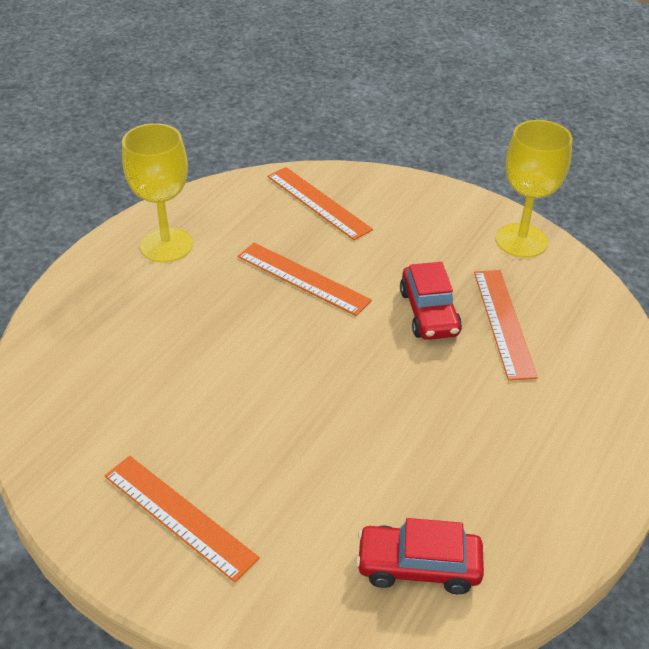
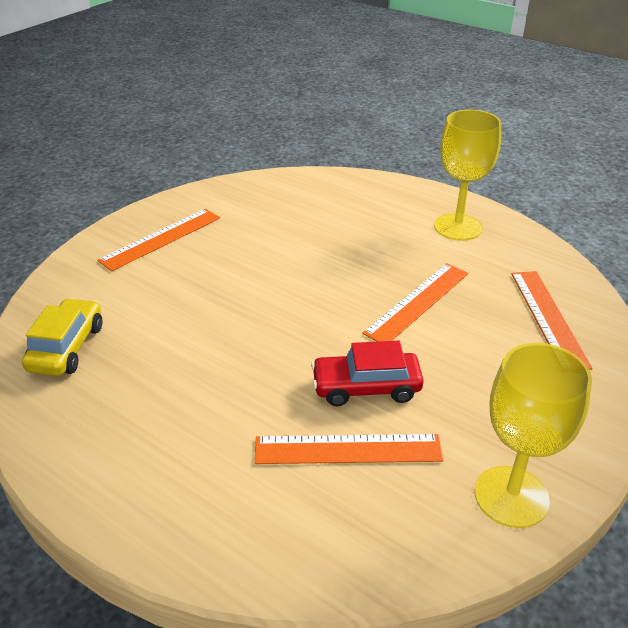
camera: 95 degrees right, 5 degrees down
orange ruler [267,167,373,240] -> orange ruler turned 60 degrees counterclockwise [511,271,593,370]
red car [356,518,484,594] -> yellow car [22,298,103,376]

